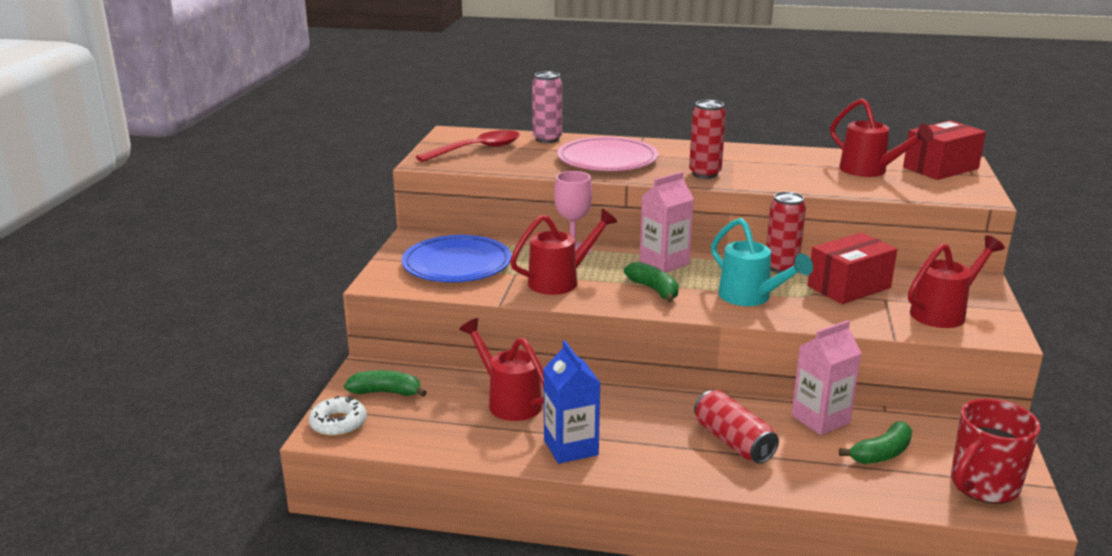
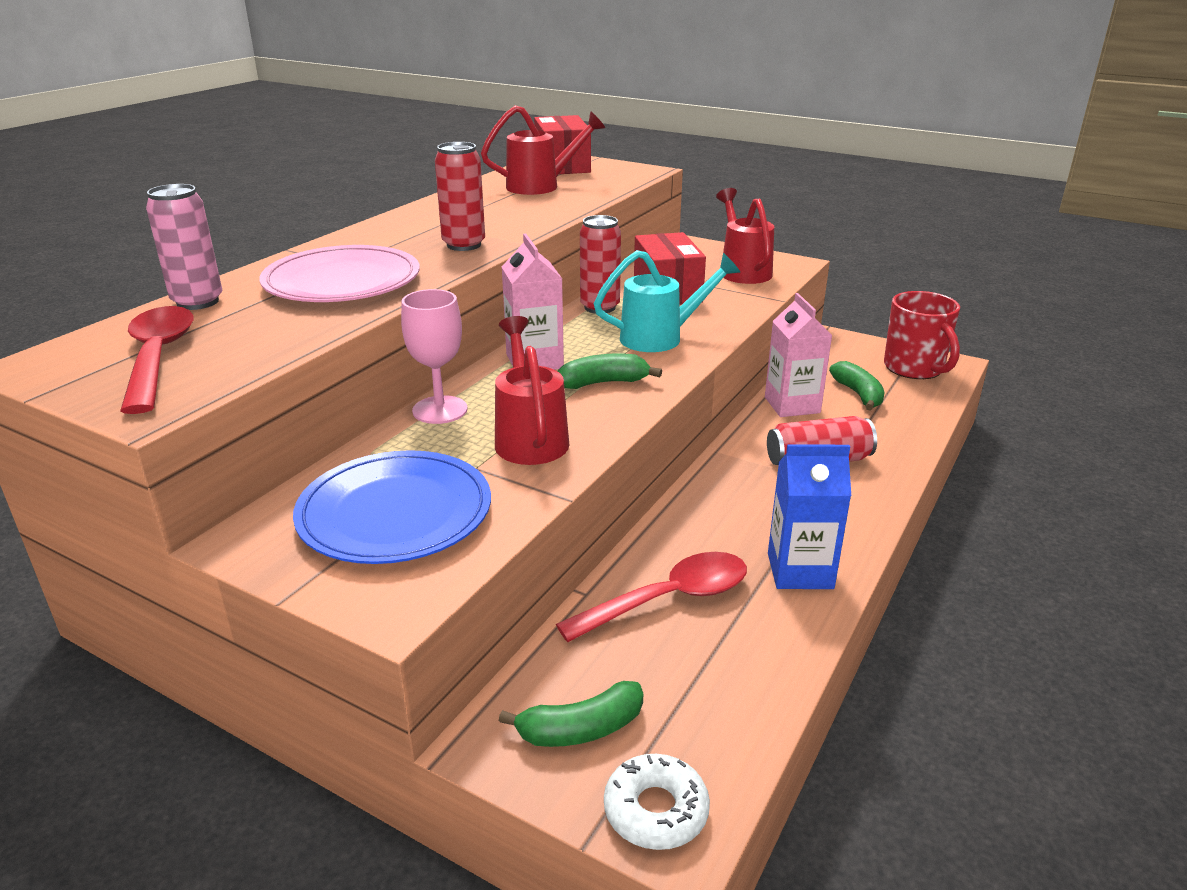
camera: 70 degrees left, 5 degrees up
green banana [344,370,427,397] -> green banana turned 135 degrees counterclockwise [499,681,643,747]
red watering can [459,318,544,421] -> red spoon [556,552,747,642]

